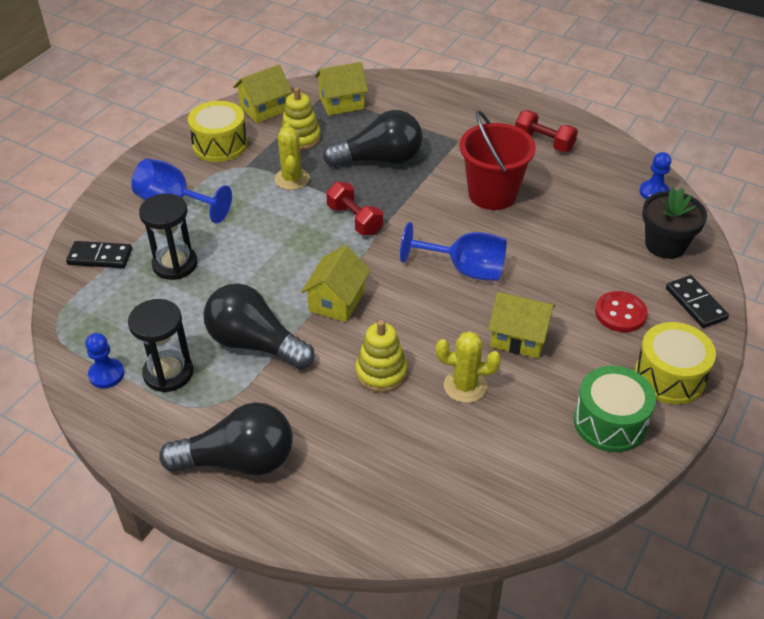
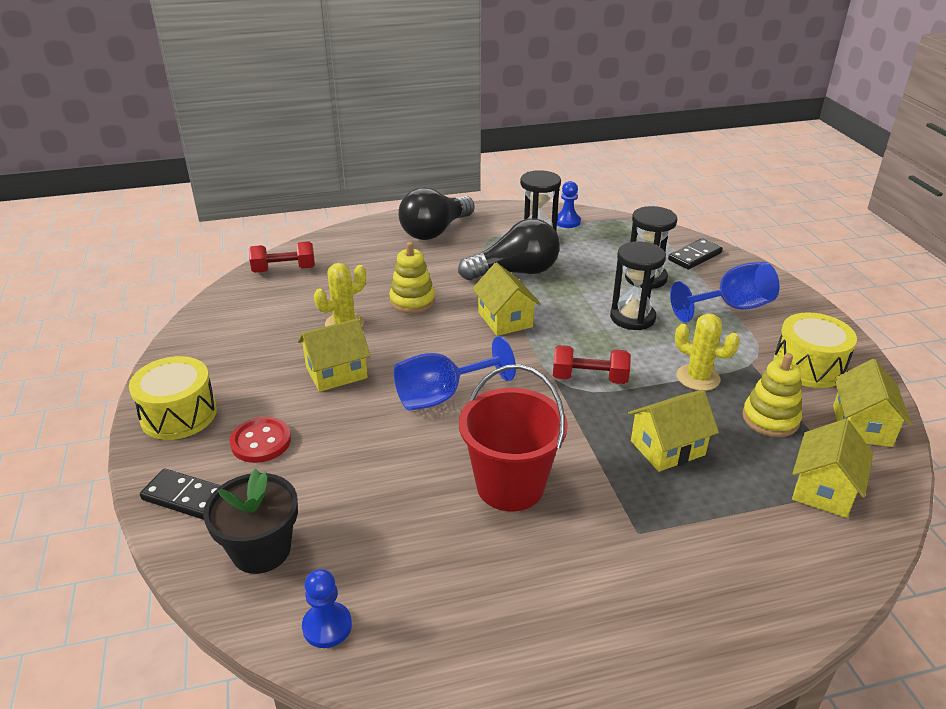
camera: 135 degrees right, 10 degrees down
black light bulb [323,110,422,167] -> yellow house [628,390,719,472]
red dumbbell [515,110,578,152] -> red dumbbell moved to [249,241,315,273]
green drum [574,366,656,452] -> none
none -> black hourglass [610,241,666,330]

